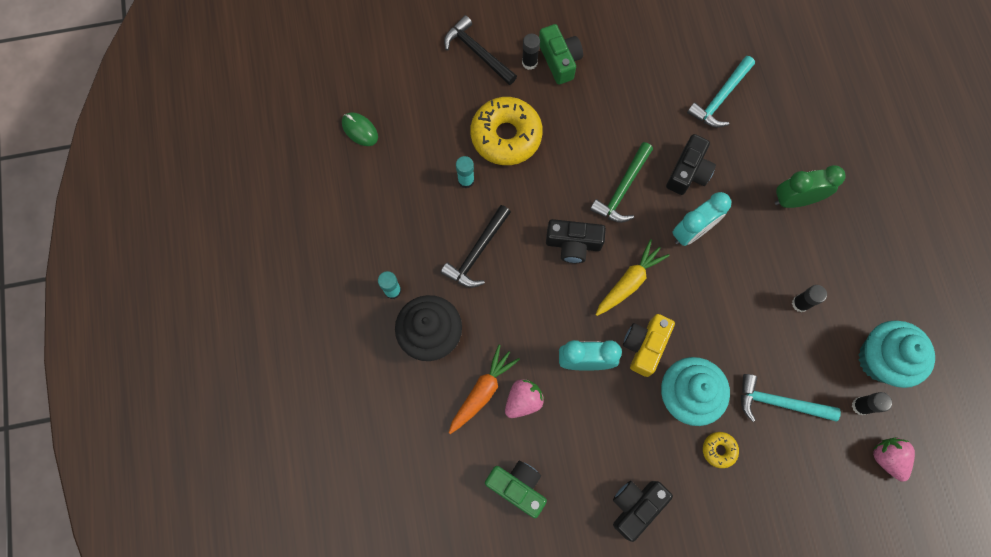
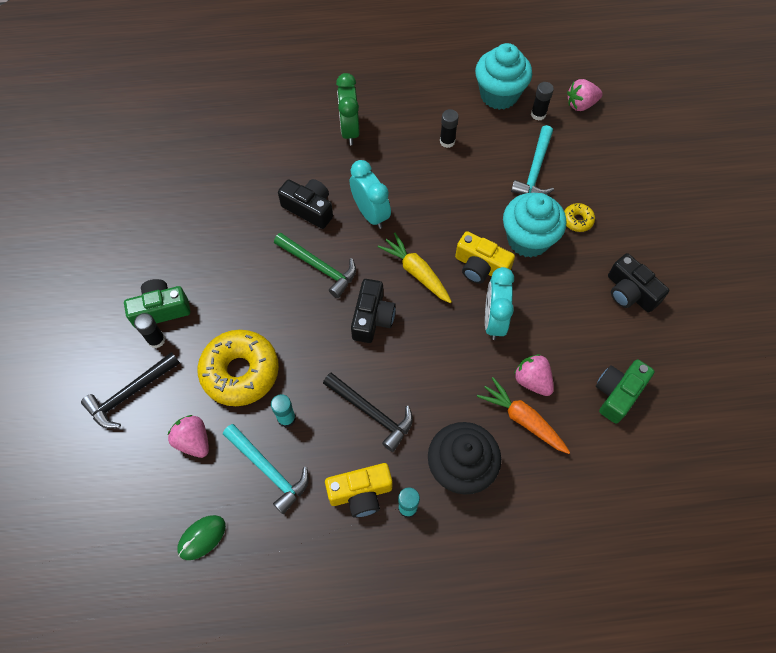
camera: 85 degrees left, 10 degrees down
turquoise hammer [687,56,755,128] -> turquoise hammer moved to [223,424,309,514]
none -> pink strawberry [168,415,209,458]
none -> yellow camera [325,463,393,518]

